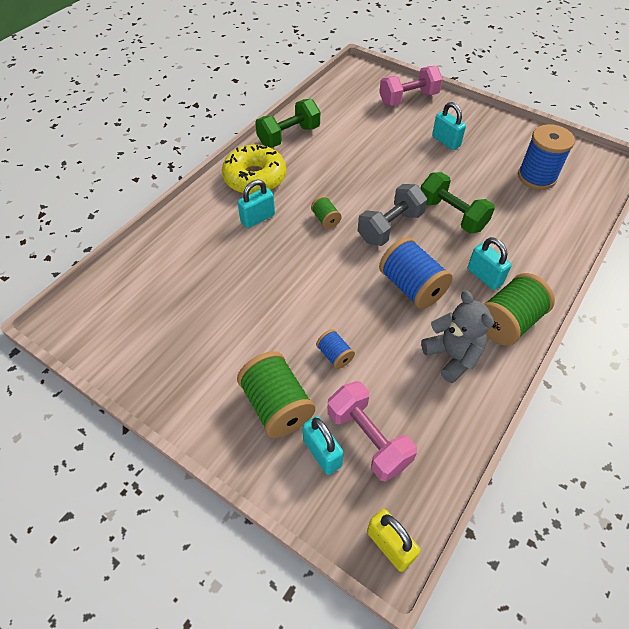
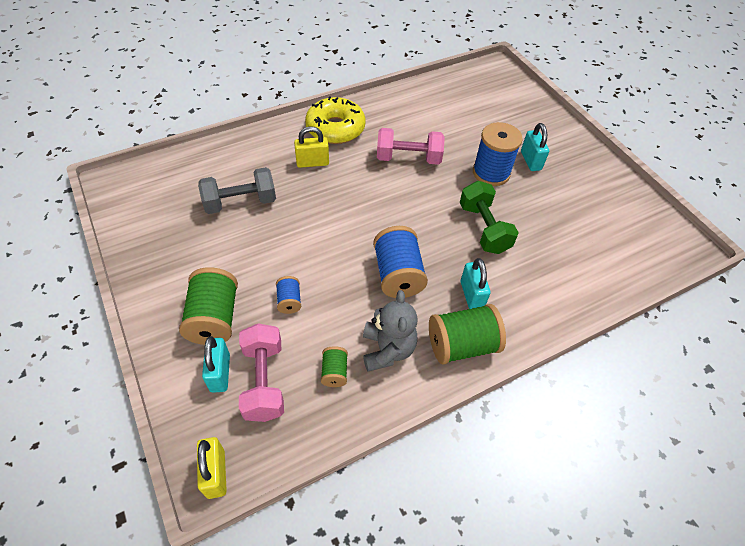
camera: 25 degrees right, 0 degrees up
turquoise padlock [238,180,275,228] -> yellow padlock [294,126,329,168]
green dumbbell [255,99,320,147] -> none
green spool [311,196,342,229] -> green spool moved to [321,346,348,387]
grey dumbbell [358,184,427,246] -> grey dumbbell moved to [198,167,276,214]
pink dumbbell [379,66,443,106] -> pink dumbbell moved to [377,128,445,165]
blue spool [518,124,575,190] -> blue spool moved to [473,122,523,186]

